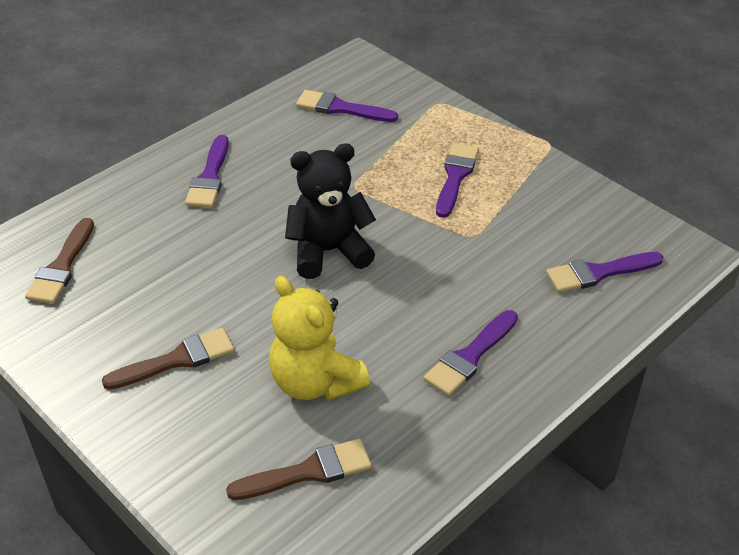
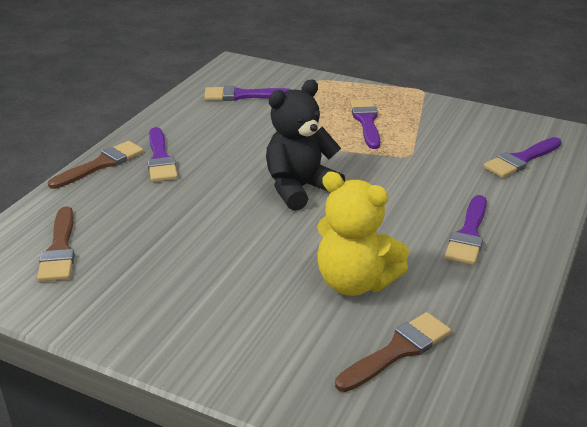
camera: 20 degrees left, 10 degrees down
brown brush [102,328,235,390] -> brown brush moved to [48,141,144,189]

